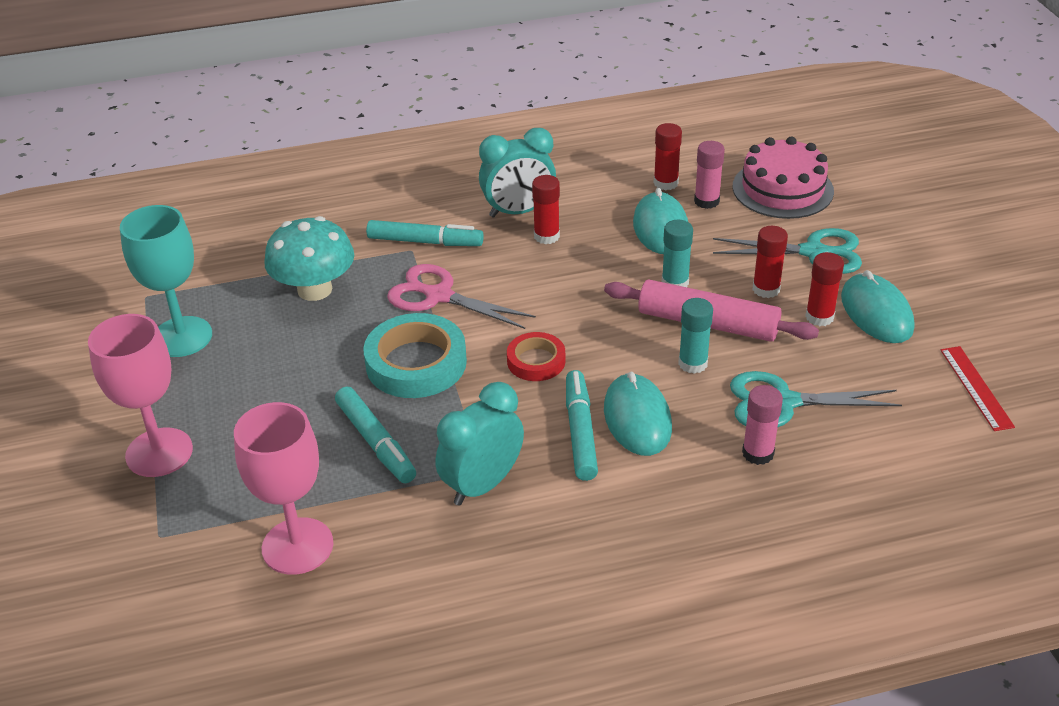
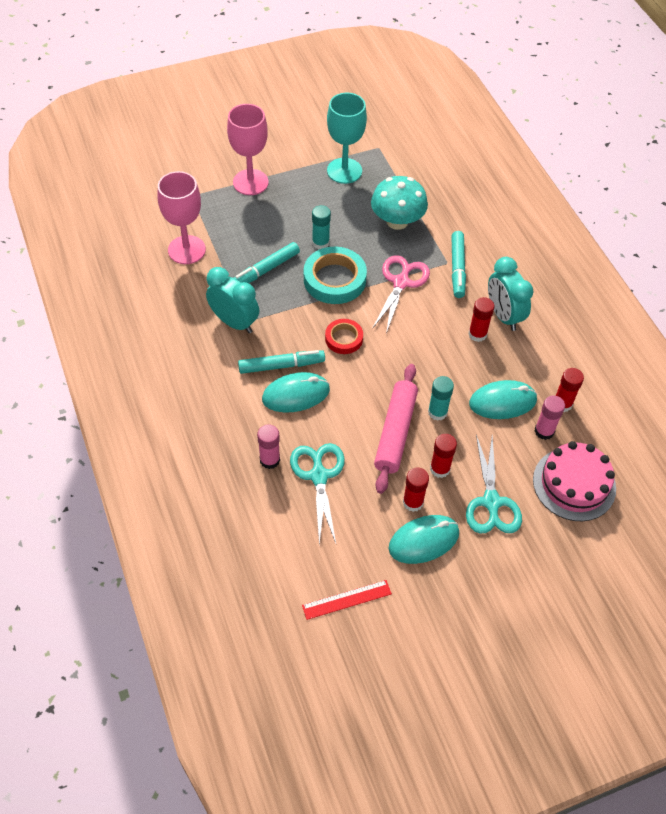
camera: 80 degrees right, 15 degrees up
turquoise glue stick [678,298,713,374] -> turquoise glue stick moved to [312,205,331,250]

